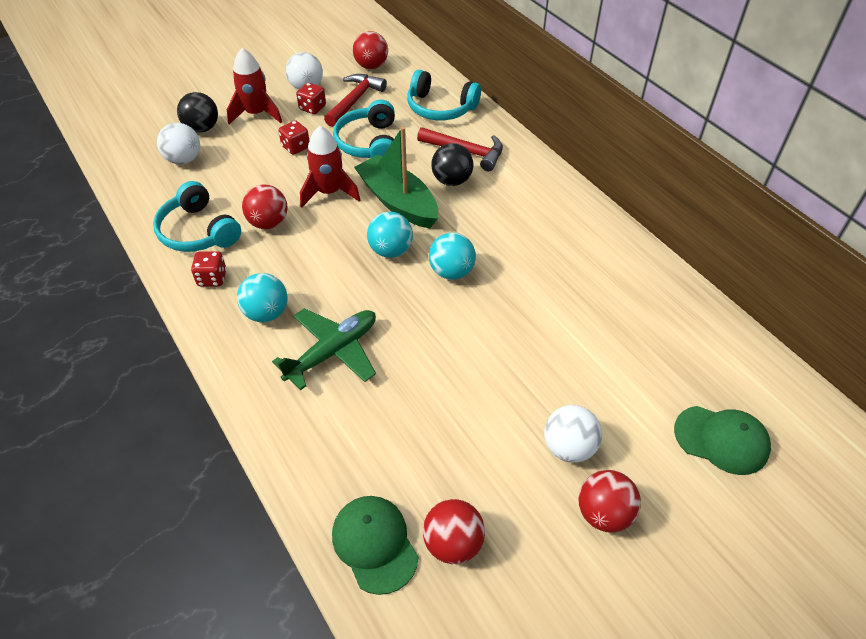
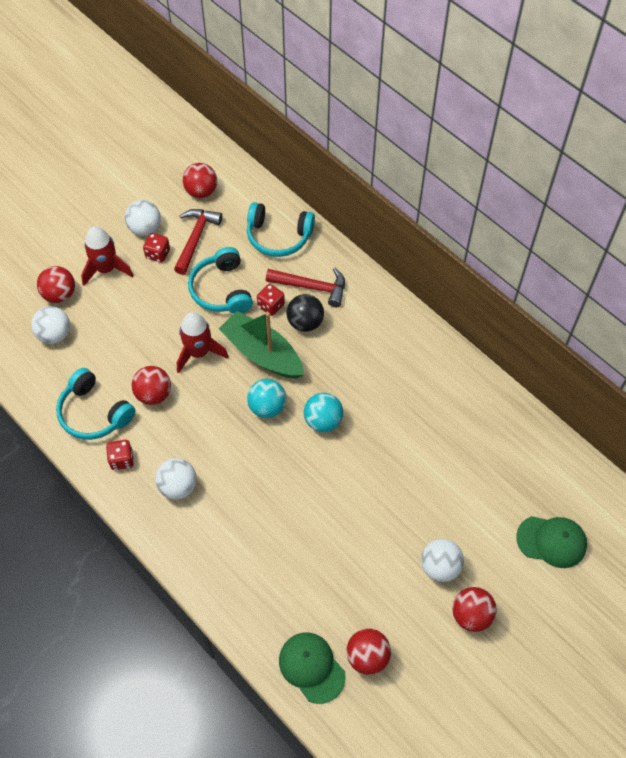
camera: 10 degrees left, 10 degrees up
black ball [177,92,218,133] -> red ball [37,266,75,303]
turquoise ball [237,273,288,322] -> white ball [155,458,197,500]
green plane [272,308,376,390] -> none
red dice [278,120,309,155] -> red dice moved to [257,284,285,316]

